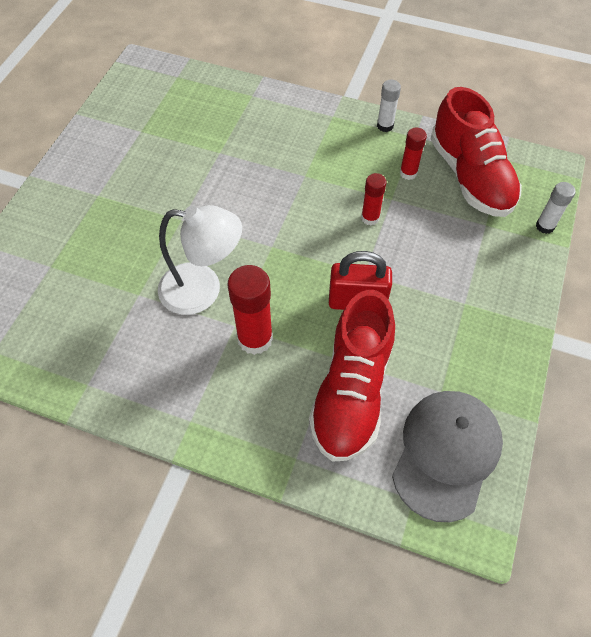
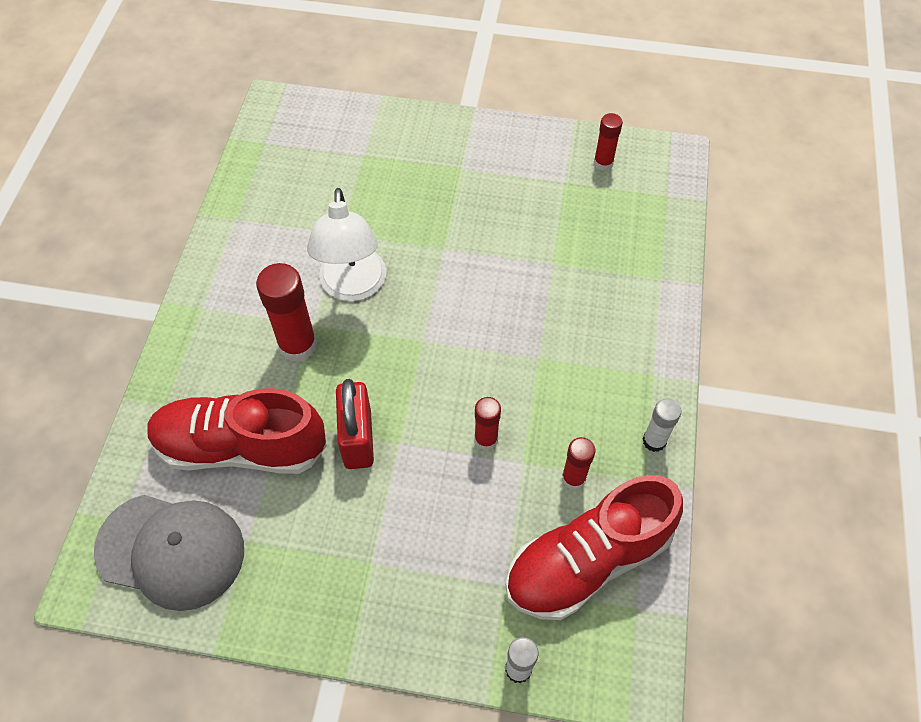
camera: 80 degrees right, 0 degrees up
none -> red glue stick [594,113,623,171]

